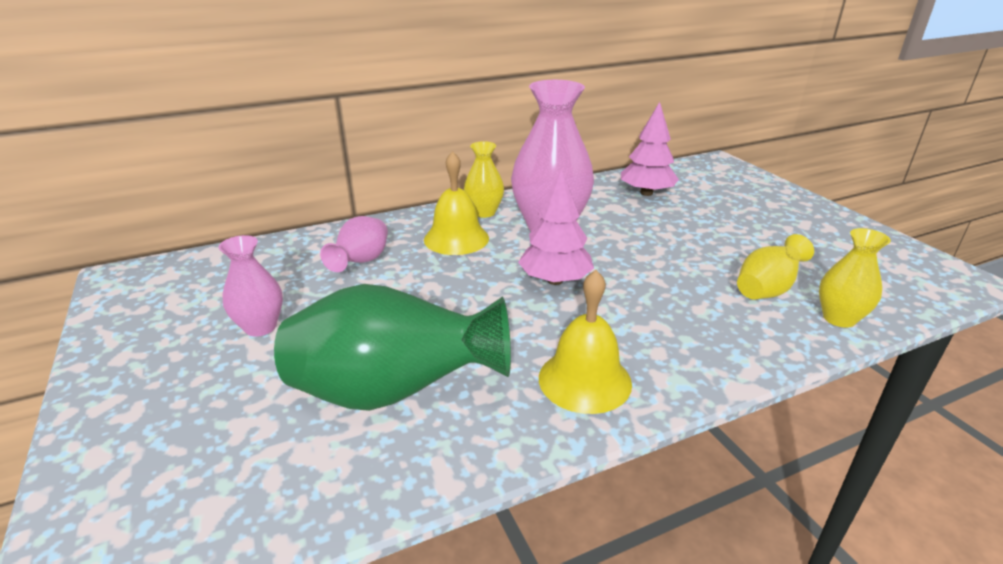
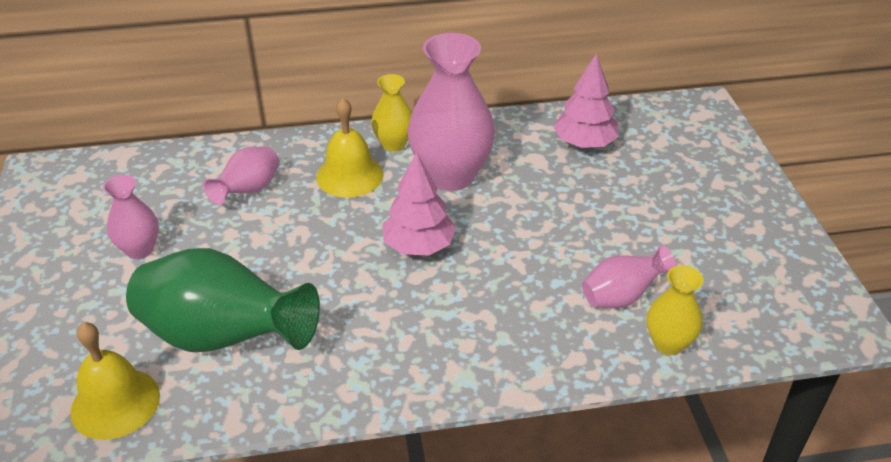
camera: 15 degrees right, 10 degrees up
yellow bell [539,270,632,414] -> yellow bell moved to [70,322,160,440]
yellow vase [737,234,814,300] -> pink vase [582,245,676,308]

